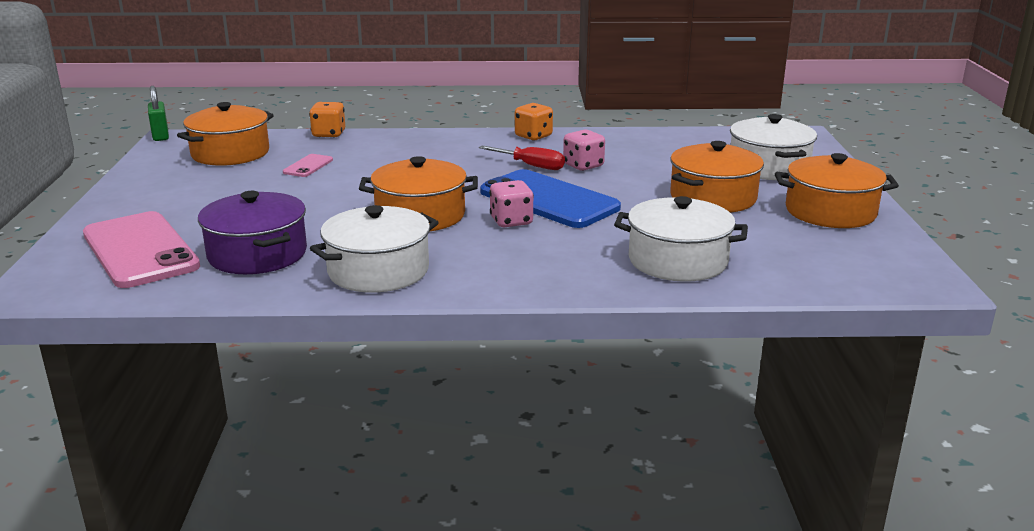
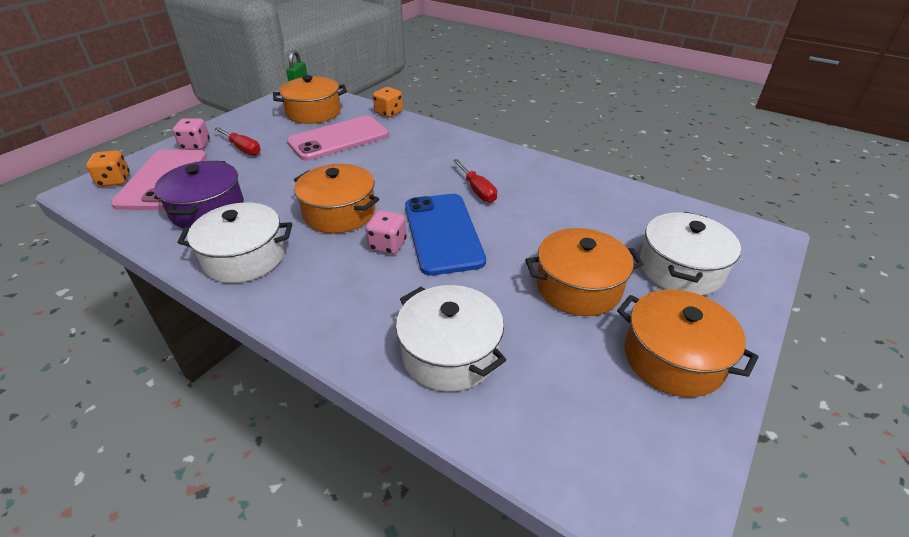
camera: 35 degrees right, 15 degrees up
pink phone [283,154,333,177] -> pink phone [287,116,389,161], size x2.31
orange dice [515,103,553,141] -> orange dice moved to [86,150,130,187]
pink dice [563,130,605,171] -> pink dice moved to [173,118,210,150]
none -> red screwdriver [214,127,261,155]

